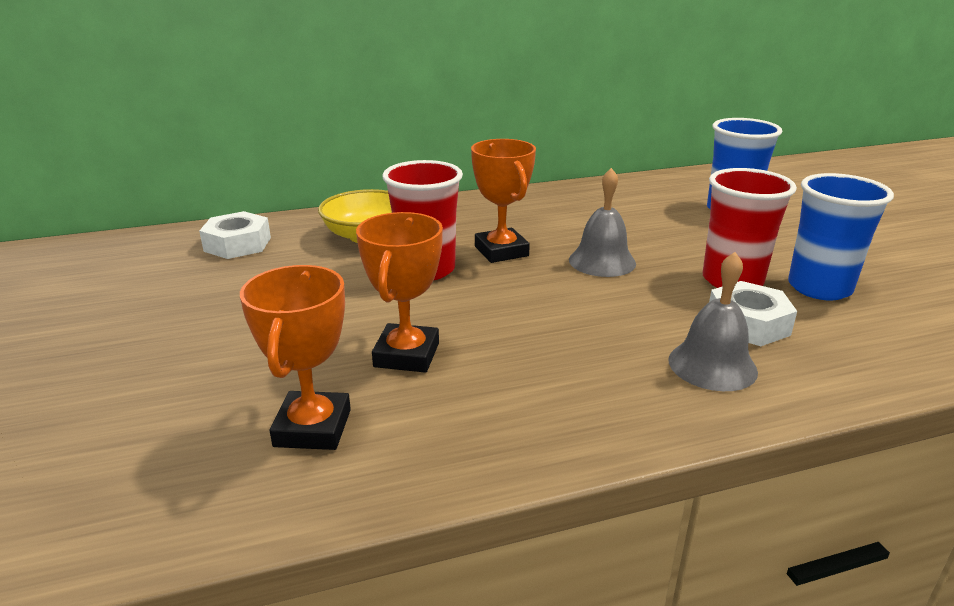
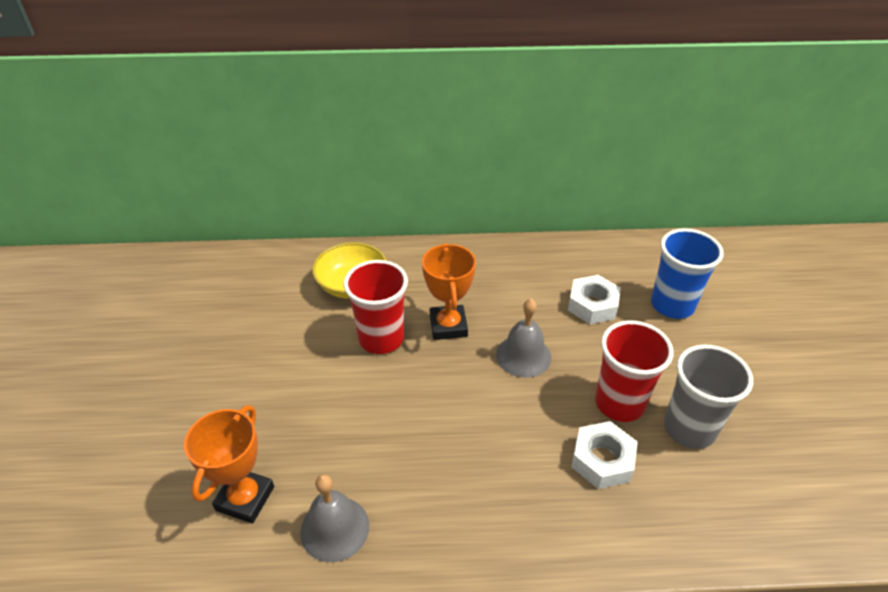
camera: 15 degrees right, 15 degrees up
white nut [199,211,271,259] -> white nut moved to [568,275,621,324]
orange trophy [356,212,443,373] -> none
grey bell [668,252,758,391] -> grey bell moved to [300,474,369,562]
blue cup [788,173,894,301] -> grey cup [664,344,753,449]

